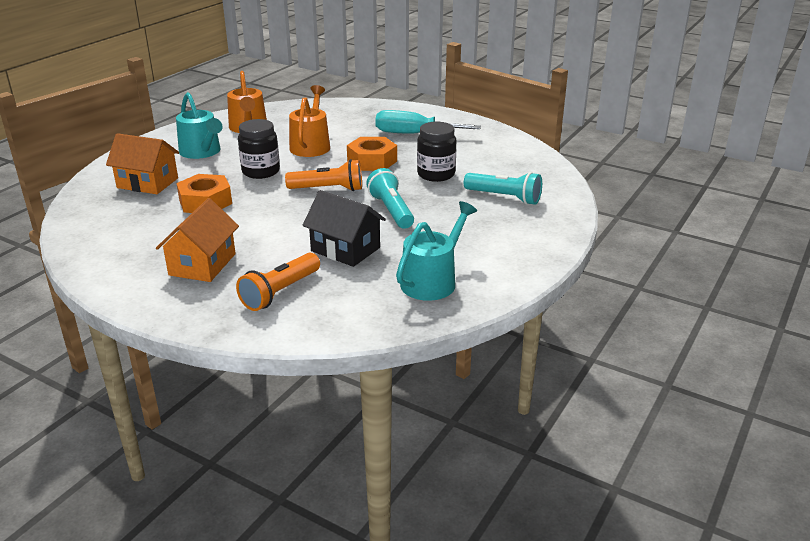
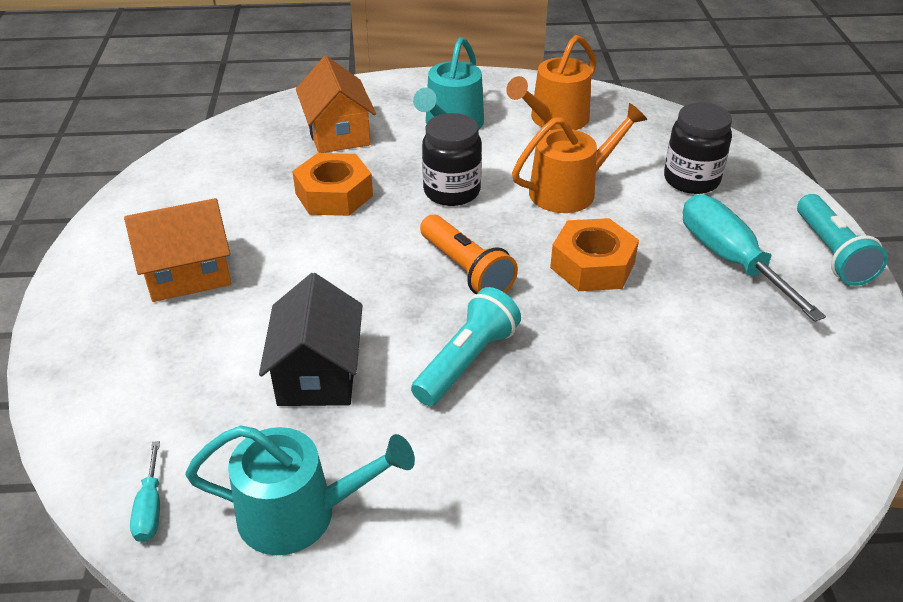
camera: 55 degrees right, 10 degrees up
orange flashlight [236,253,320,311] -> none
black jar [417,122,457,182] -> black jar moved to [664,103,732,194]
turquoise flashlight [464,172,542,205] -> turquoise flashlight moved to [797,194,888,286]
none -> turquoise screwdriver [130,441,160,542]

